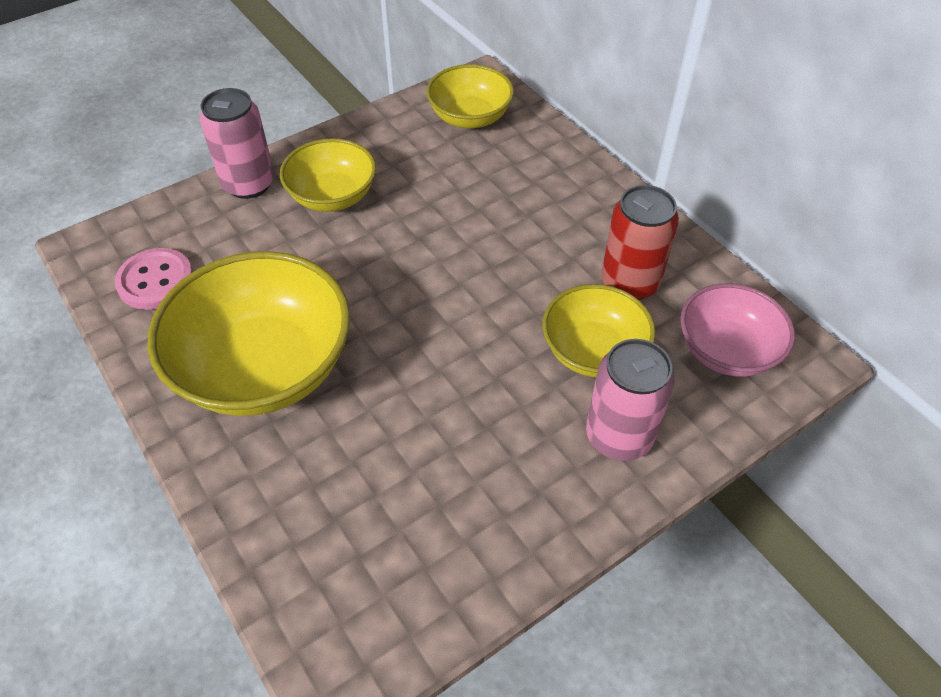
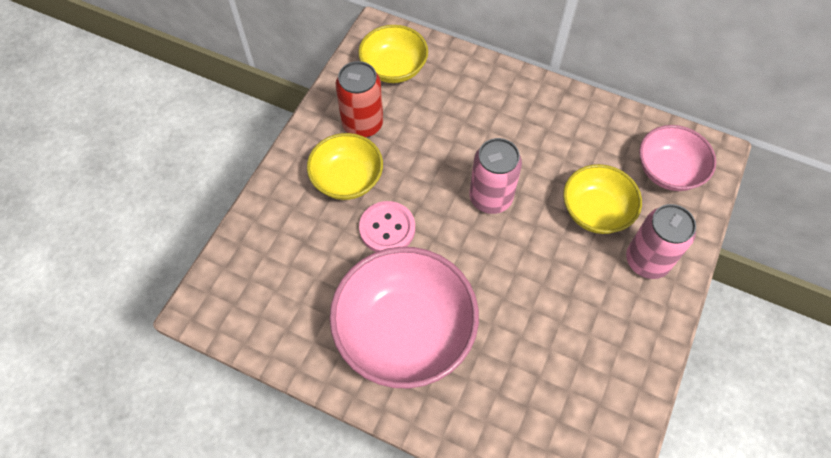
camera: 30 degrees left, 10 degrees up
pink button [115,248,193,310] -> pink button moved to [359,201,415,252]
yellow bowl [148,251,350,416] -> pink bowl [330,247,479,389]
pink can [200,88,274,199] -> pink can moved to [469,138,522,214]
red can [601,185,679,300] -> red can moved to [336,61,383,137]

